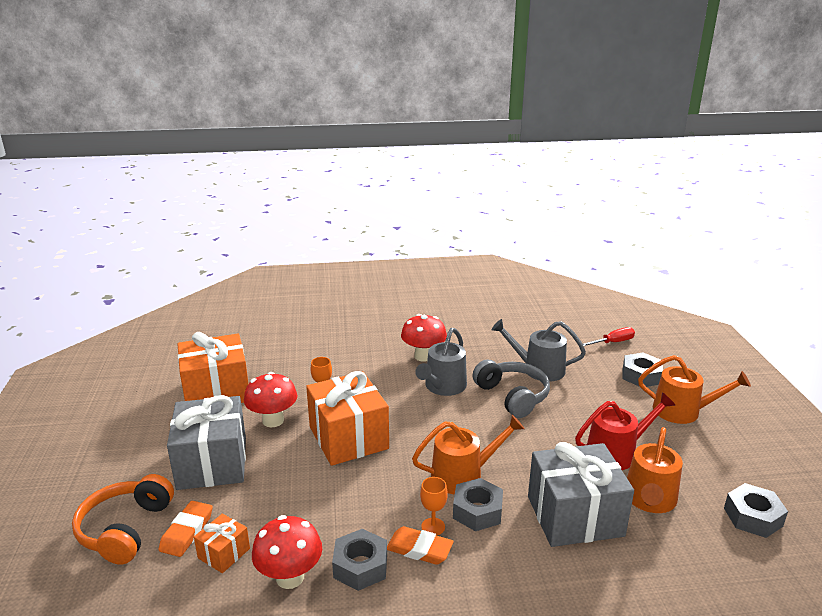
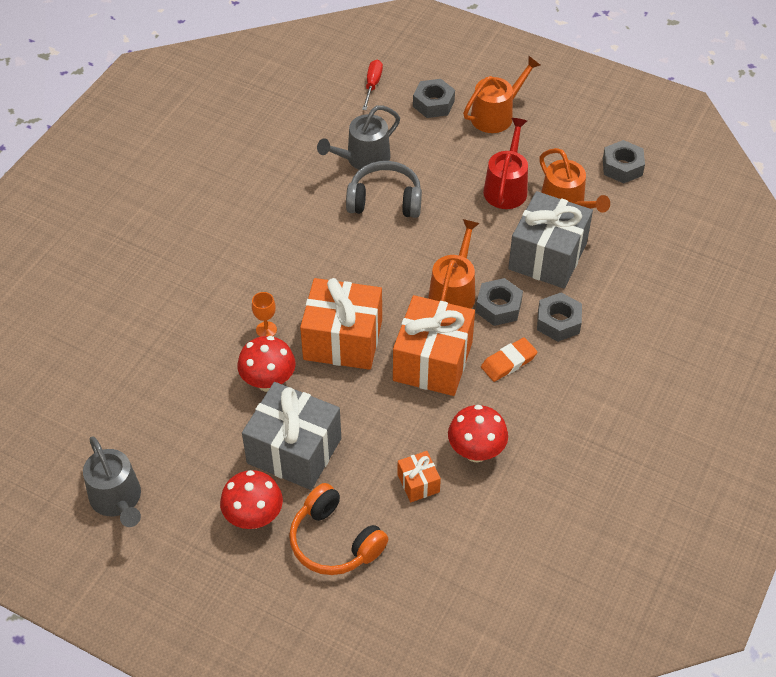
camera: 55 degrees left, 25 degrees up
orange eraser [158,501,213,557] -> none
orange gift [178,332,248,403] -> orange gift moved to [393,295,475,396]
grey nut [332,529,387,591] -> grey nut moved to [537,292,582,342]
red mushroom [401,314,447,362] -> red mushroom moved to [220,470,283,529]
grey watering can [415,328,467,396] -> grey watering can moved to [83,436,141,527]
orange goblet [420,477,448,535] -> none

